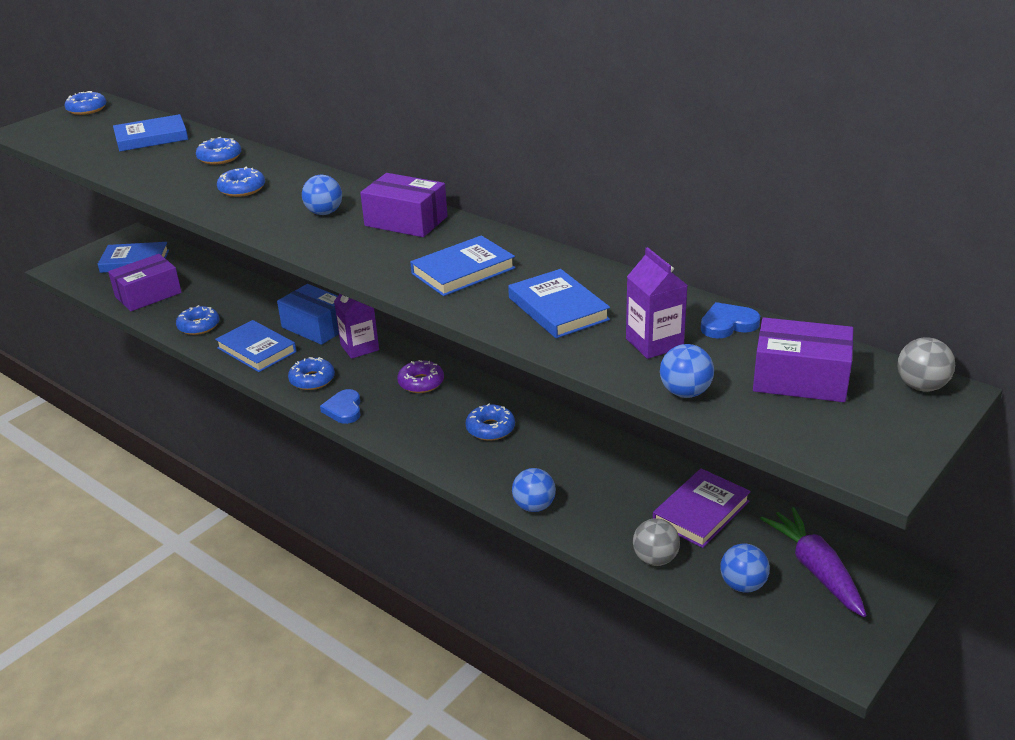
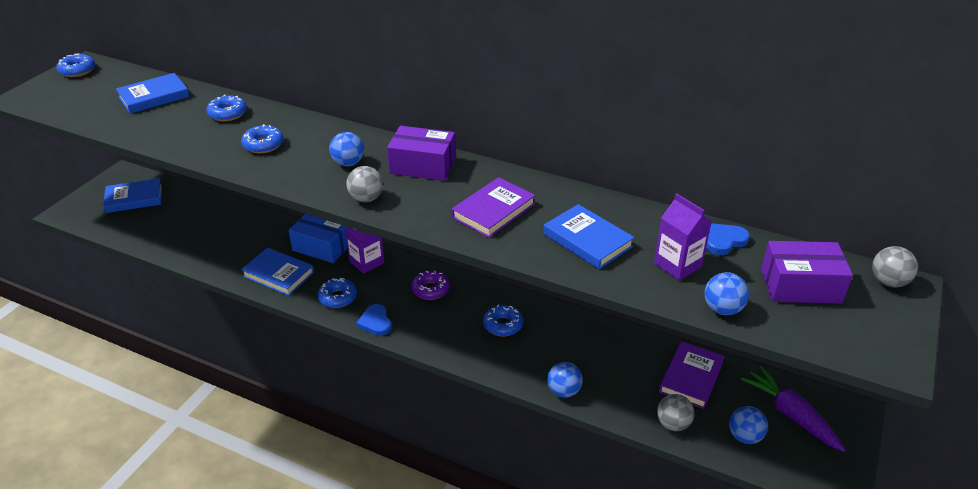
camera: 15 degrees left, 5 degrees up
purple box [108,254,182,311] -> none
blue donut [176,305,219,335] -> none
blue book [410,235,515,296] -> purple book [452,177,536,238]
none -> grey ball [346,166,383,202]

